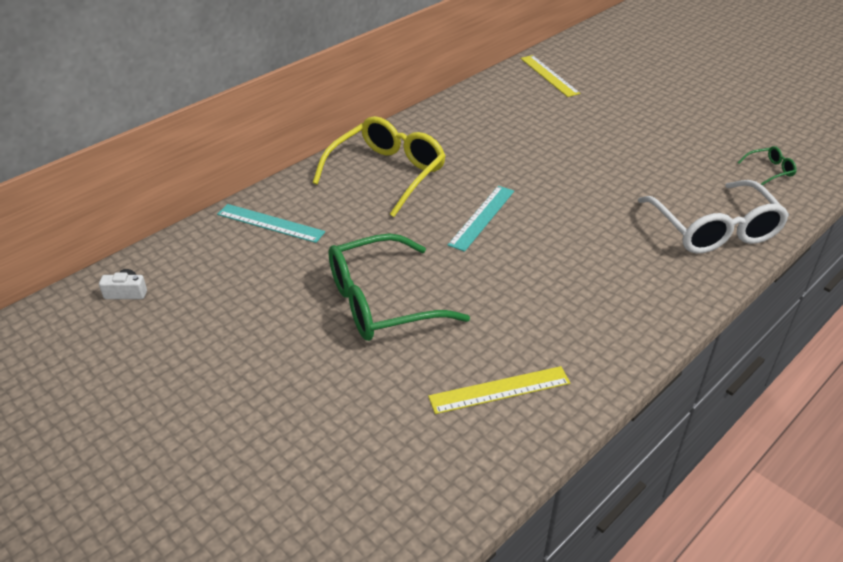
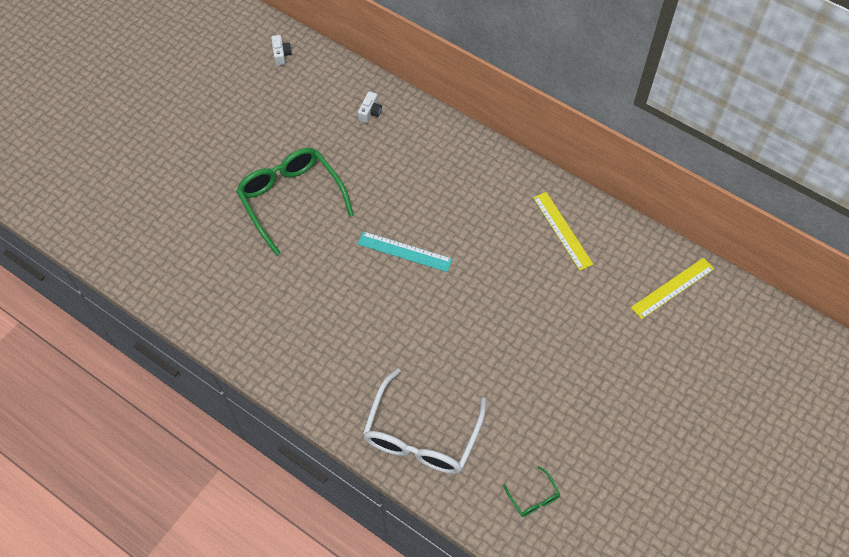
camera: 80 degrees right, 20 degrees up
turquoise ruler [217,204,325,243] -> white camera [358,91,382,123]
yellow glasses [313,116,446,217] -> none
yellow ruler [428,366,570,414] -> yellow ruler moved to [533,192,593,271]
white glasses [638,180,789,254] -> white glasses turned 45 degrees counterclockwise [362,368,487,474]

